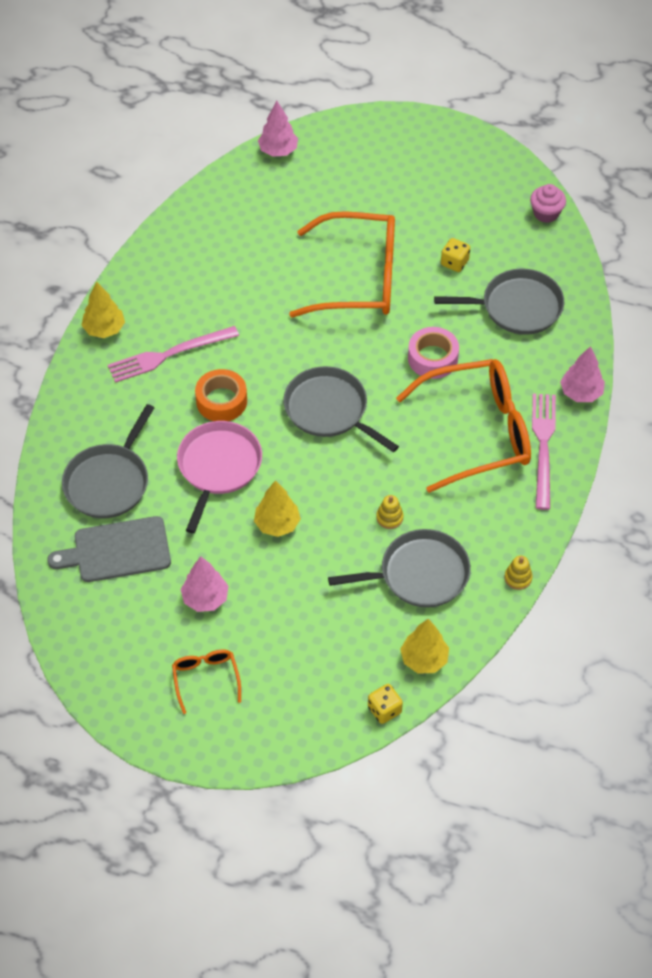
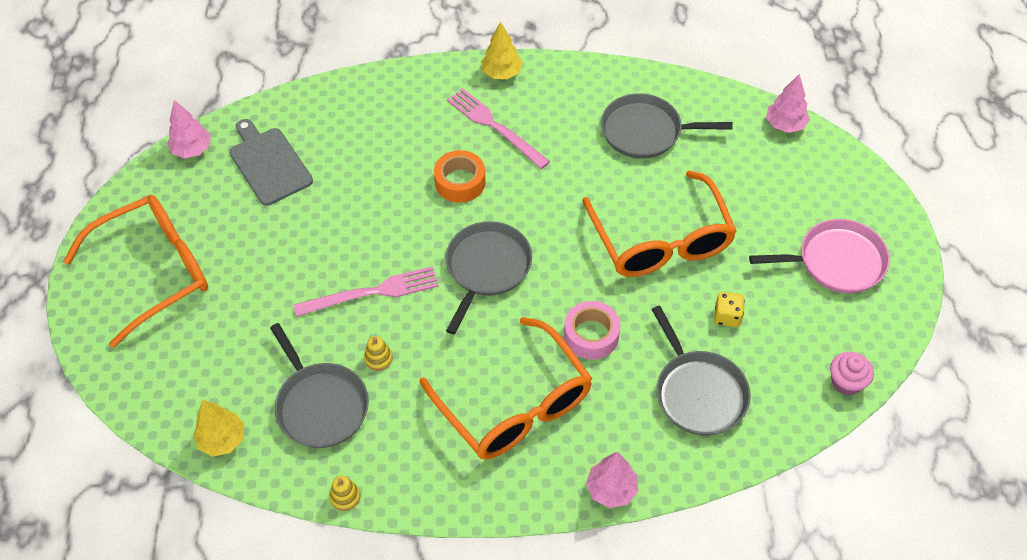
camera: 70 degrees right, 0 degrees up
grey pan [62,404,154,518] -> grey pan moved to [601,93,733,159]
orange glasses [172,650,241,714] -> orange glasses [63,195,208,348], size x2.21
pink pan [177,421,262,533] -> pink pan moved to [749,219,890,293]
pink tree [181,557,228,612] -> pink tree moved to [167,100,211,159]
yellow tree [254,480,301,537] -> none
yellow dice [368,684,403,724] -> none
pink fork [532,394,556,510] -> pink fork moved to [293,266,439,317]

